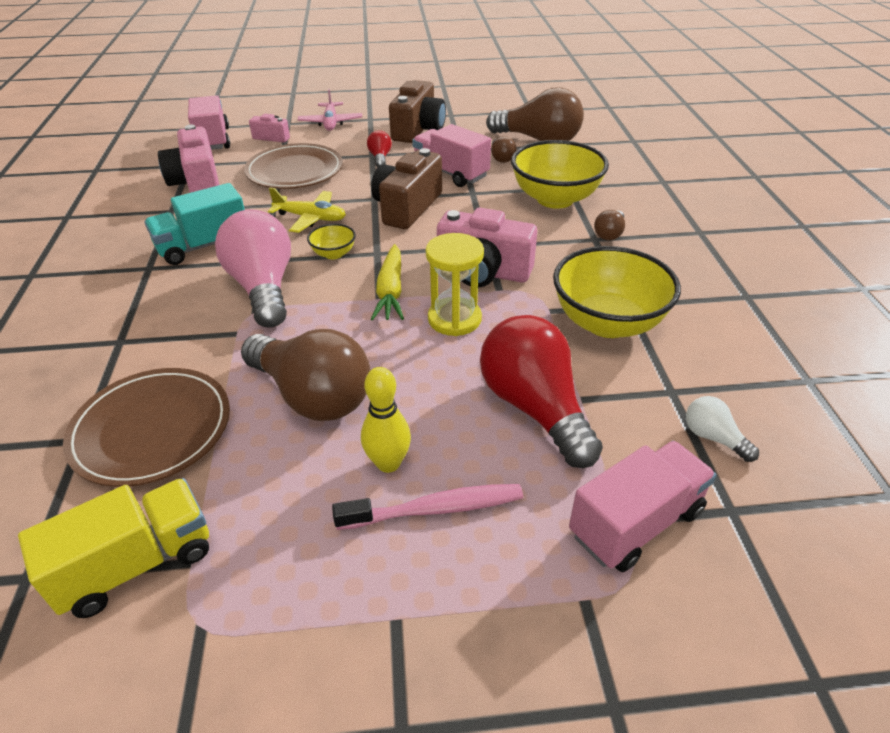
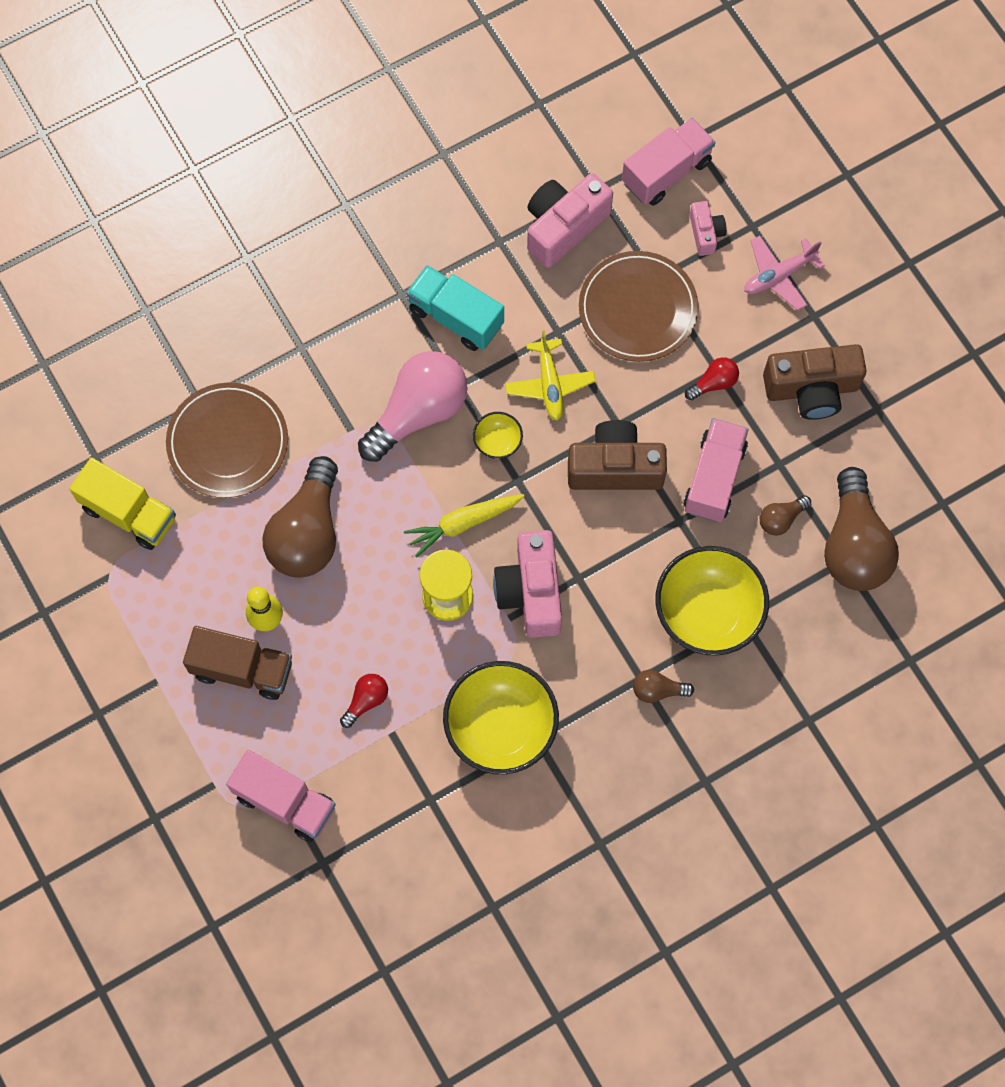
camera: 65 degrees right, 30 degrees up
pink toothbrush [332,484,523,530] -> brown truck [183,626,292,700]
red light bulb [480,315,603,468] -> red light bulb [340,674,388,728], size x0.45
white light bulb [686,396,759,462] -> none

